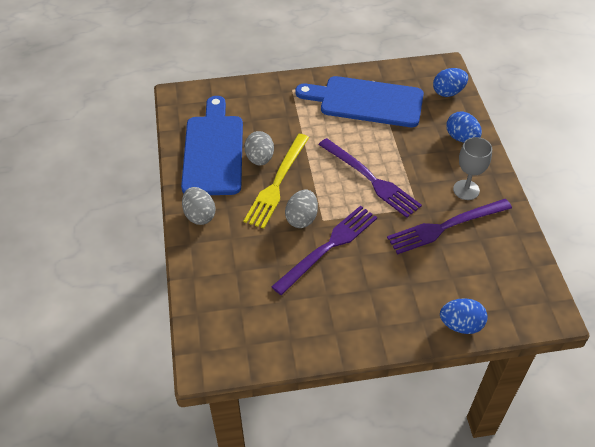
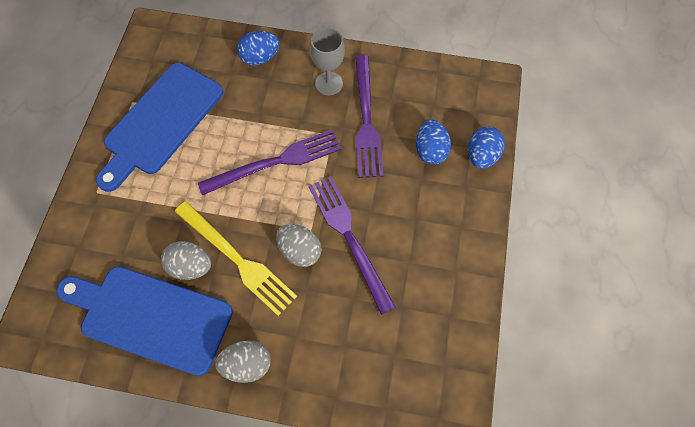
camera: 70 degrees left, 15 degrees up
blue egg [433,68,468,97] -> blue egg moved to [416,120,451,165]

